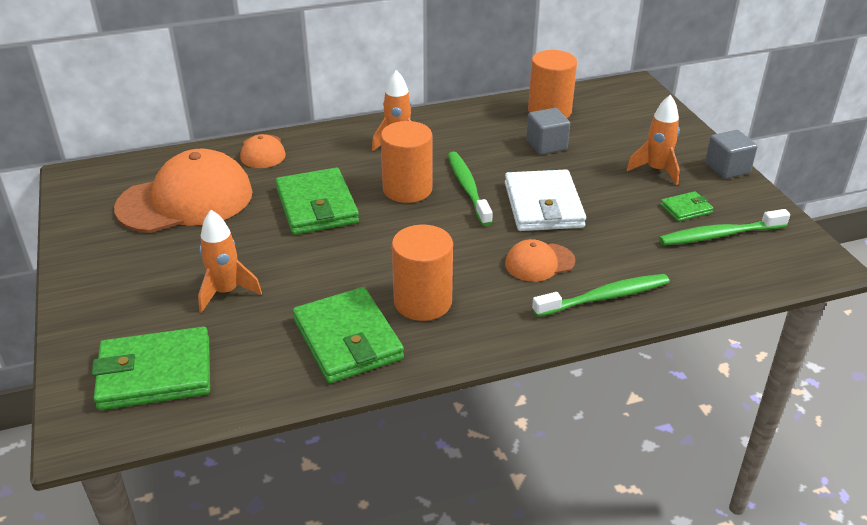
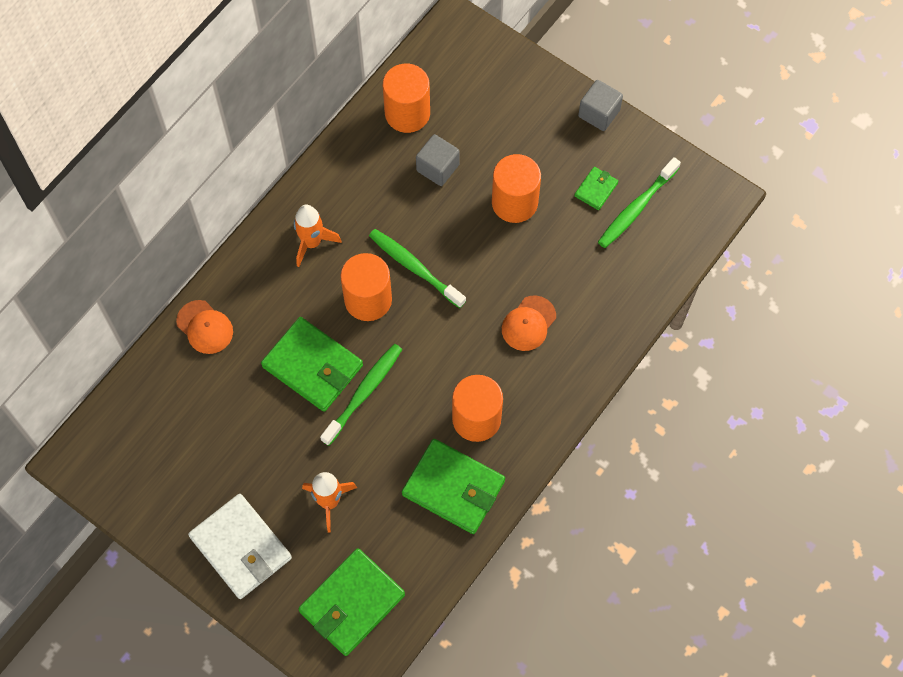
camera: 35 degrees left, 30 degrees up
orange cap [114,149,253,233] -> none
white wallet [505,169,586,231] -> white wallet moved to [188,494,292,599]
green toothbrush [532,274,670,317] -> green toothbrush moved to [320,344,402,446]
orange rocket [627,95,680,185] -> none
none -> orange cylinder [492,154,541,223]

